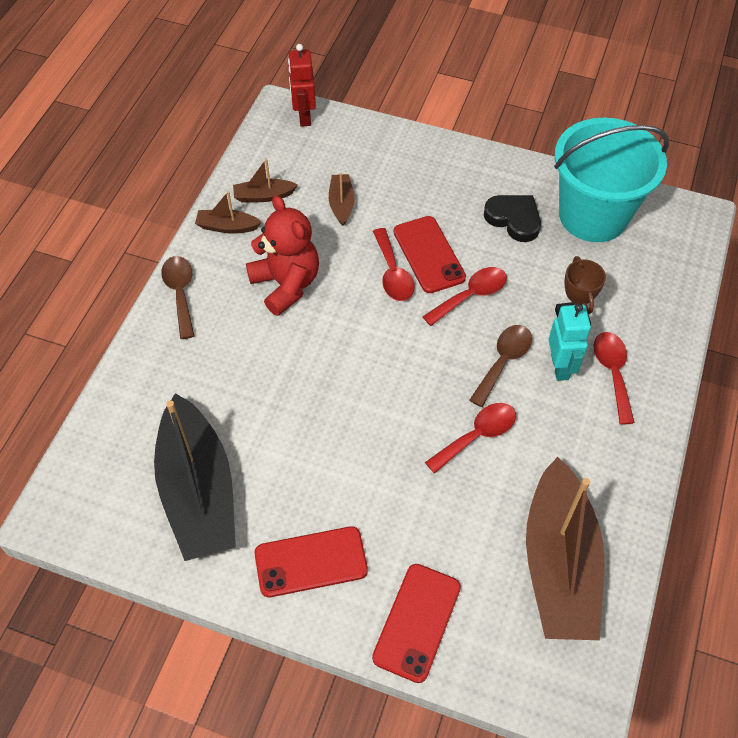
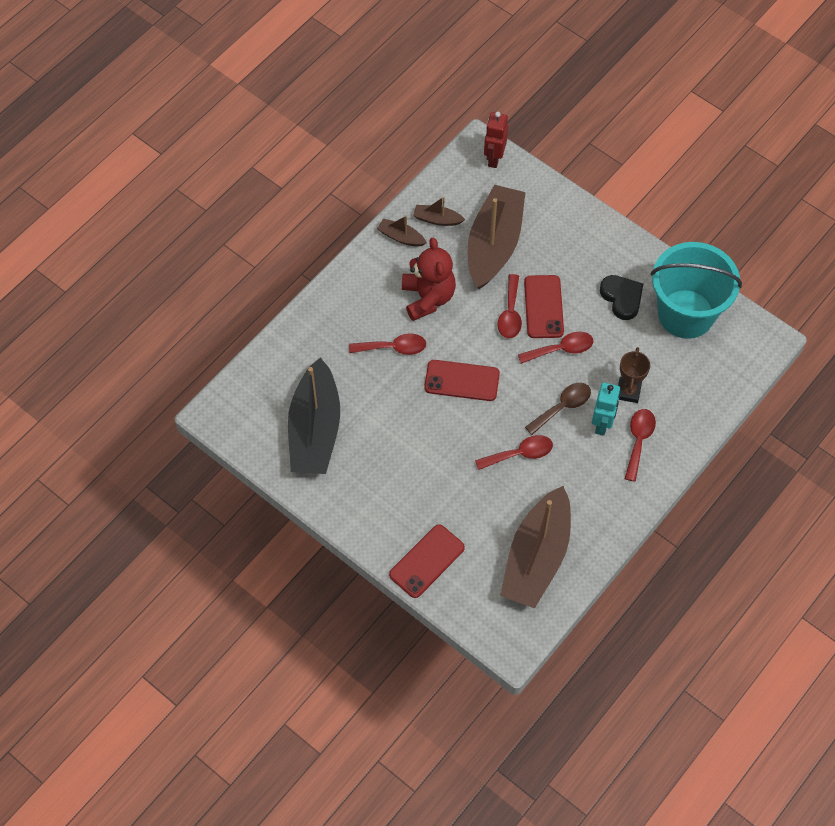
camera: 20 degrees right, 5 degrees up
brown spoon [161,256,194,339] -> none
red phone [255,526,368,597] -> red phone moved to [424,360,500,401]
brown boat [329,173,355,226] -> brown boat [468,185,526,289], size x2.33
none -> red spoon [349,333,426,355]

